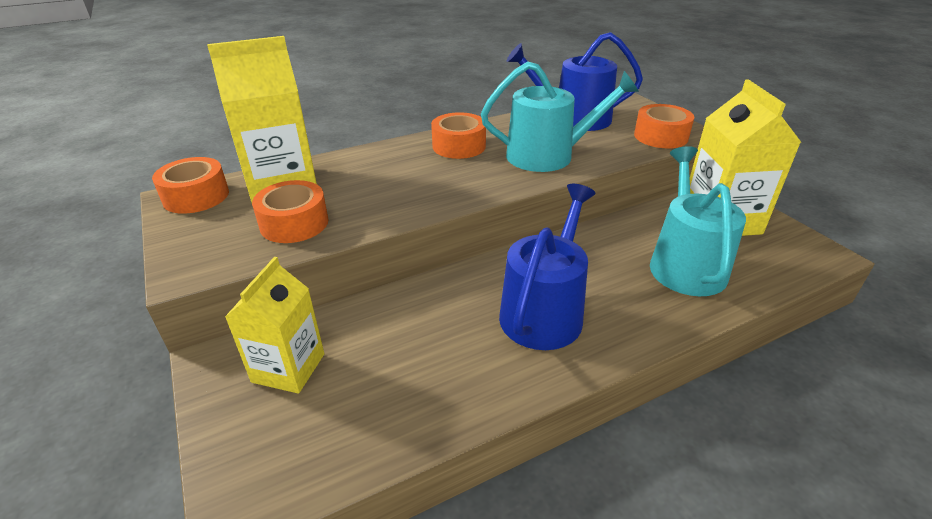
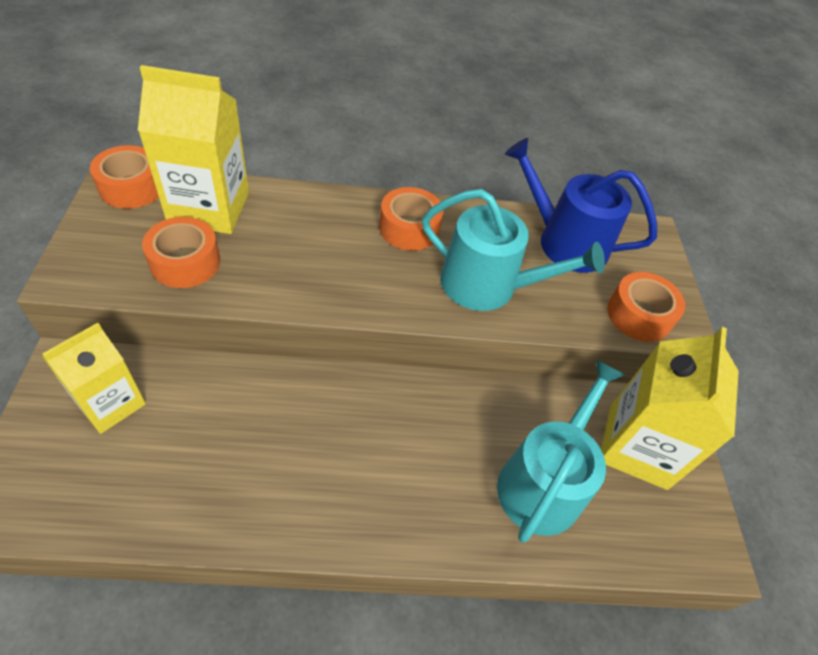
camera: 20 degrees right, 15 degrees up
blue watering can [499,184,595,350] -> none

